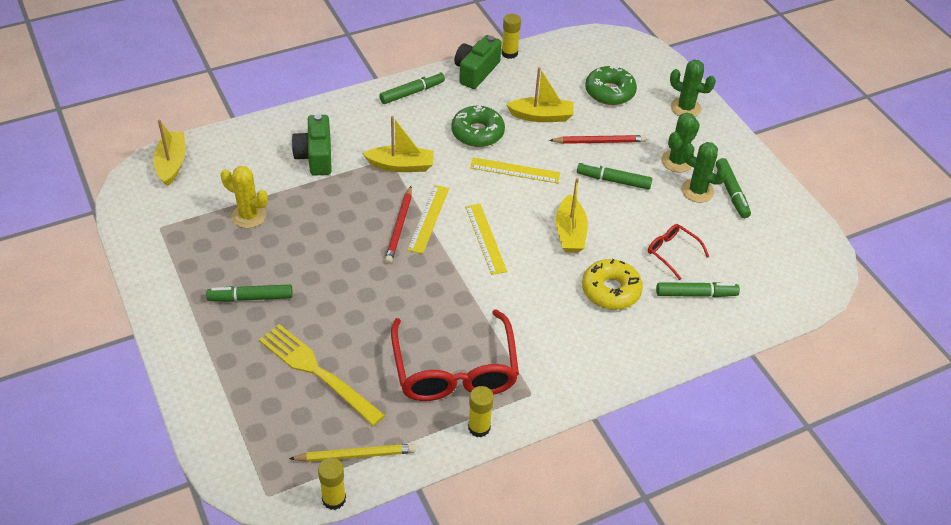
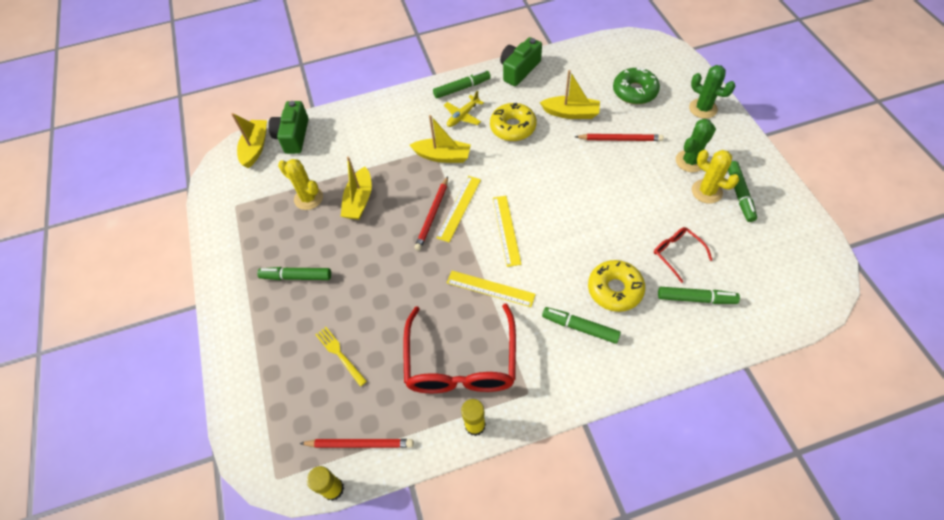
camera: 15 degrees right, 10 degrees up
yellow fork [259,324,385,426] -> yellow fork [315,327,367,387], size x0.54
yellow pencil [289,444,416,462] -> red pencil [300,439,414,448]
green camera [292,114,332,176] -> green camera moved to [268,101,309,154]
green donut [451,105,505,147] -> yellow donut [490,103,537,141]
yellow ruler [470,157,560,183] -> yellow ruler moved to [447,271,536,307]
yellow glue stick [501,14,521,59] -> none
yellow boat [556,178,588,253] -> yellow boat moved to [341,156,372,220]
green marker [577,162,652,190] -> green marker moved to [542,307,621,344]
green cactus [681,142,728,203] -> yellow cactus [692,150,739,204]
none -> yellow plane [444,90,484,127]

